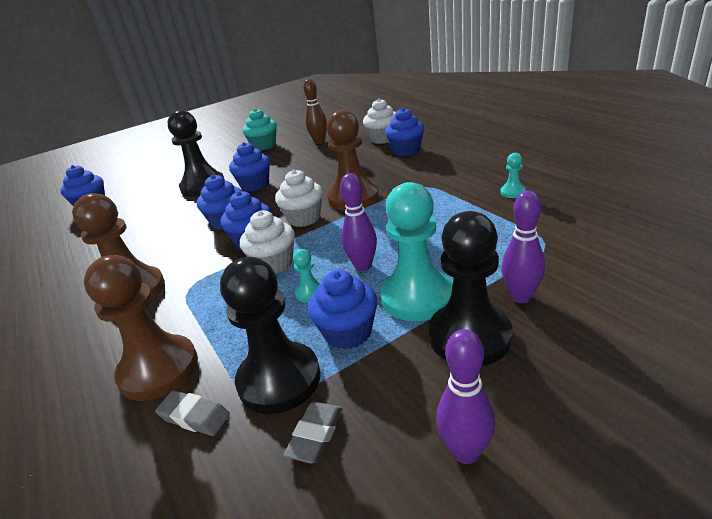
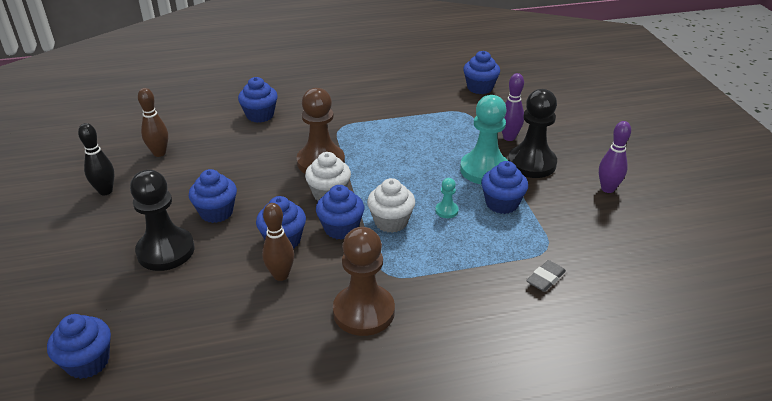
camera: 75 degrees left, 5 degrees up
brown pawn [84,255,198,401] -> none
black pawn [220,257,320,414] -> none
turquoise cupcake [243,108,277,151] -> black bowling pin [78,123,114,195]
grey eraser [284,402,342,464] -> none
purple bowling pin [340,173,377,271] -> none
white cupcake [363,99,396,144] -> none
turquoise pawn [500,153,526,198] -> none
none -> brown bowling pin [262,203,294,281]
none -> blue cupcake [463,51,500,94]

